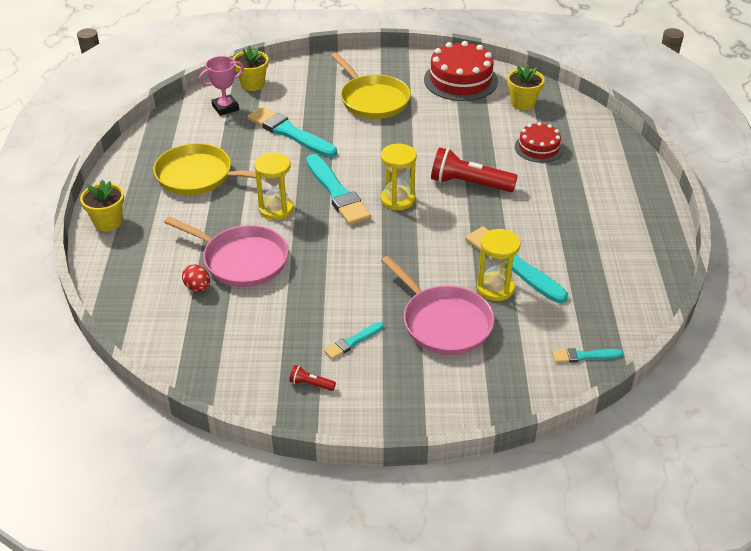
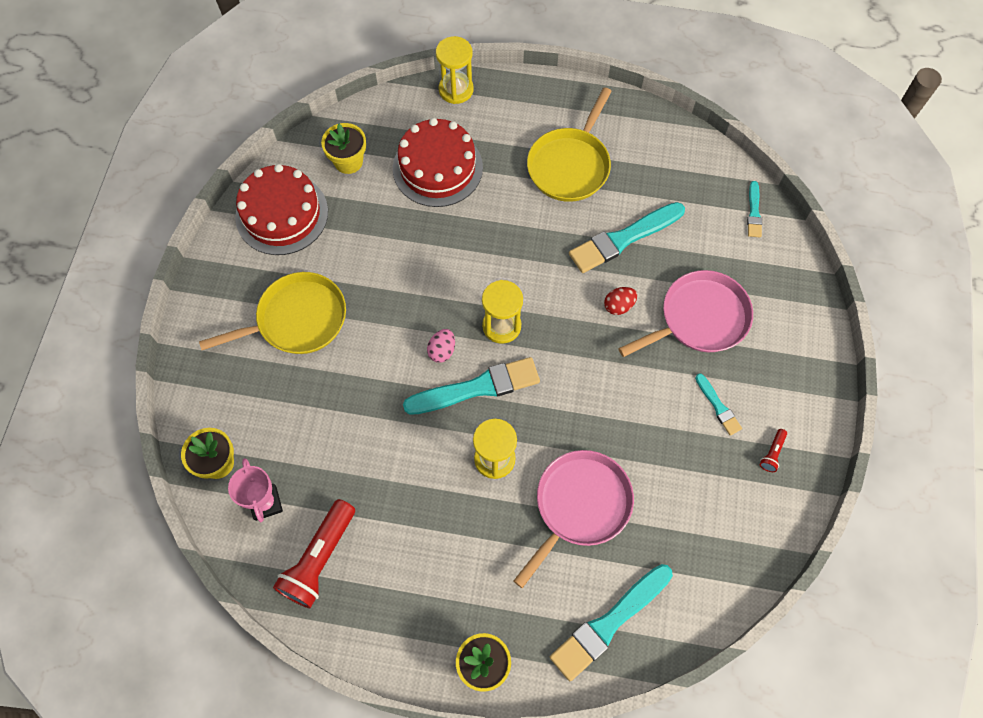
camera: 80 degrees left, 25 degrees up
yellow pan [154,143,262,195] -> yellow pan moved to [527,87,612,202]
red egg [182,265,210,292] -> red egg moved to [604,287,637,315]
turquoise brush [247,107,337,157] -> turquoise brush moved to [550,564,673,681]
red flashlight [431,147,518,192] -> red flashlight moved to [273,499,355,608]
yellow hourglass [477,229,520,301] -> yellow hourglass moved to [436,36,474,104]
red cake [515,122,563,163] -> red cake [393,118,483,207], size x1.67
none -> pink egg [427,329,455,363]

